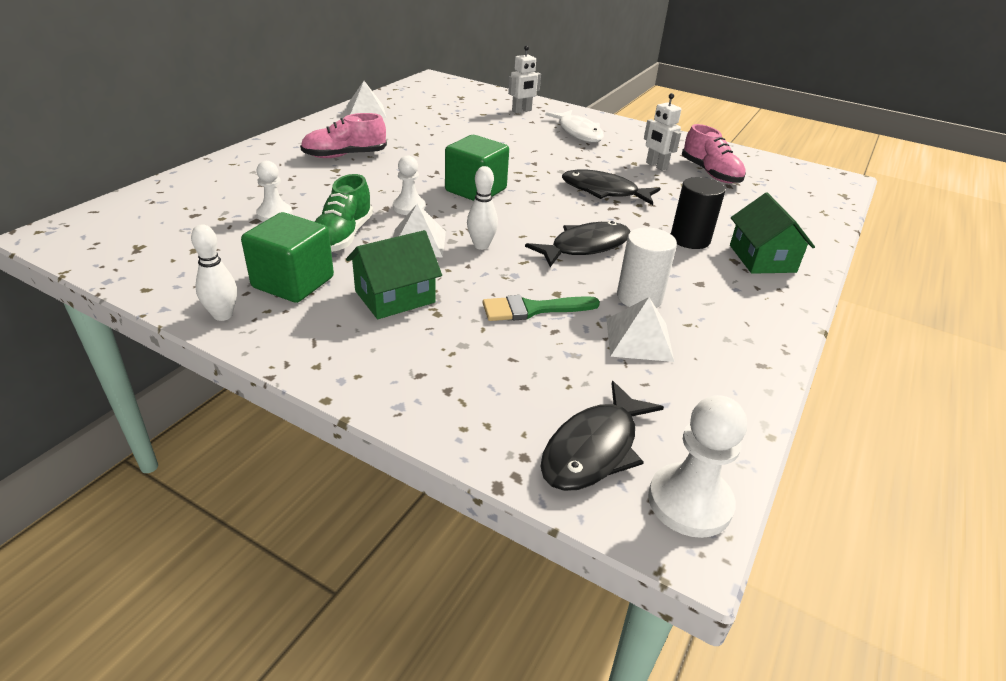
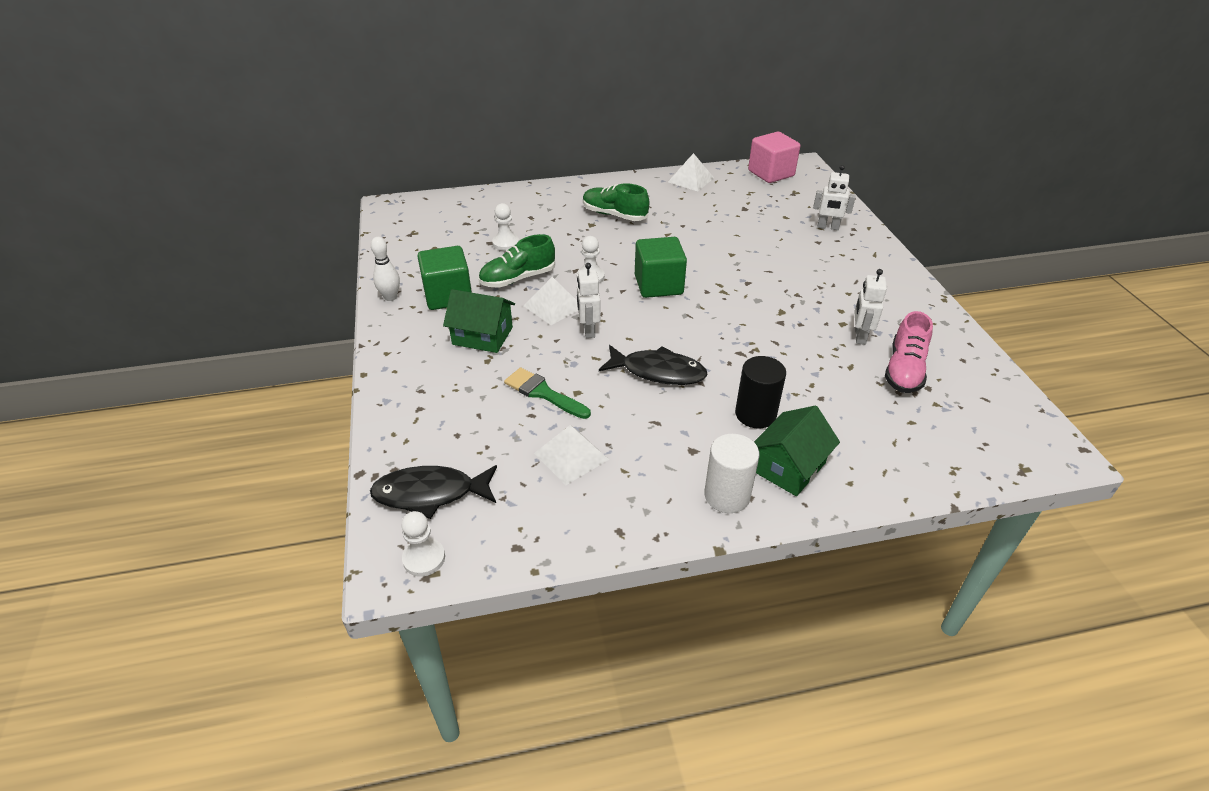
camera: 50 degrees right, 5 degrees up
pink shoe [300,113,387,158] -> green shoe [583,183,649,221]
white bowling pin [467,166,498,250] -> white robot [577,263,601,338]
white fish [545,110,604,142] -> none
black fish [562,169,661,205] -> none
white cylinder [617,227,677,308] -> white cylinder moved to [704,434,760,513]
white pawn [648,395,747,538] -> white pawn [401,511,445,577], size x0.67
none -> pink cube [748,132,800,183]

